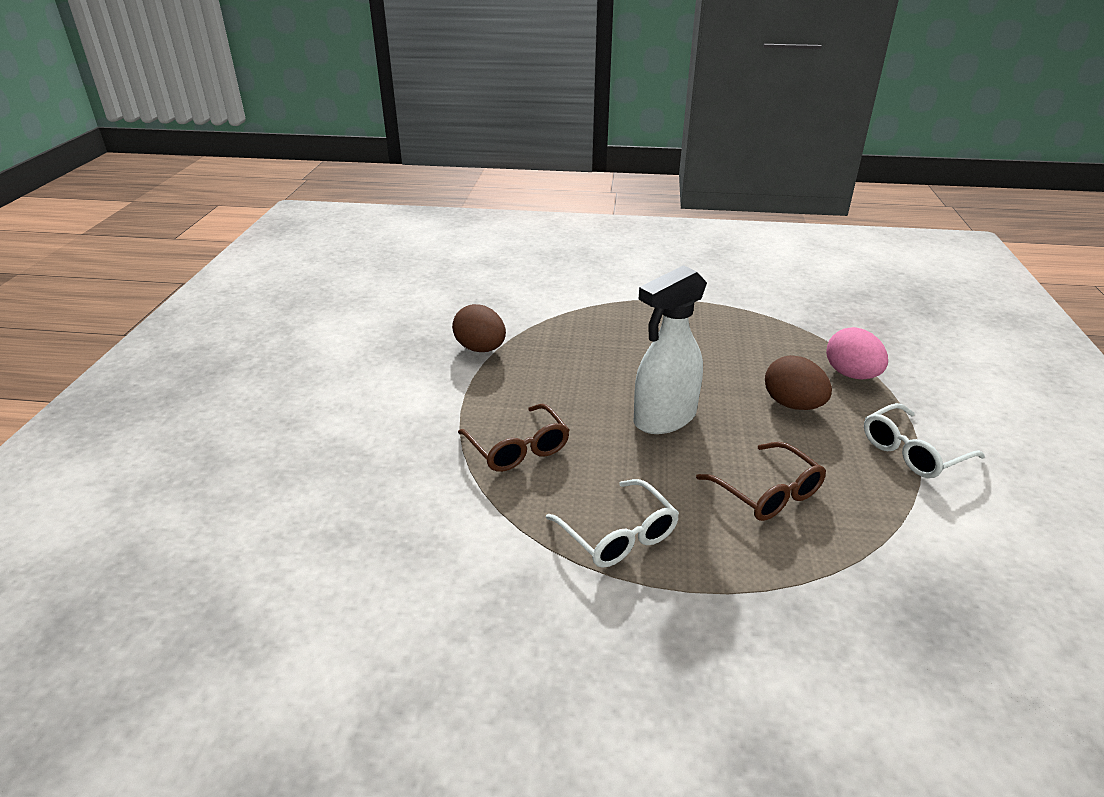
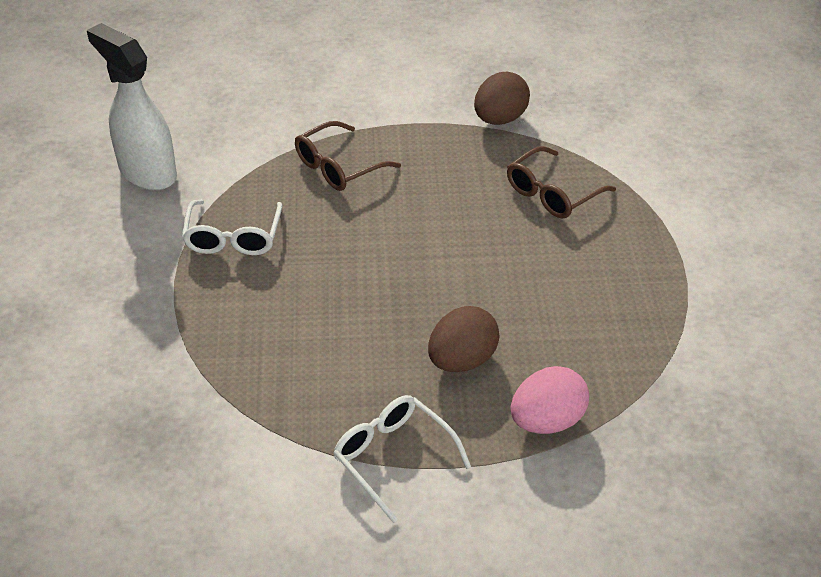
camera: 80 degrees right, 10 degrees up
white glasses [546,479,679,568] -> white glasses turned 45 degrees counterclockwise [182,200,283,255]
white spray bottle [633,265,707,434] -> white spray bottle moved to [87,23,177,190]
brown glasses [696,442,826,521] -> brown glasses moved to [507,146,616,219]

